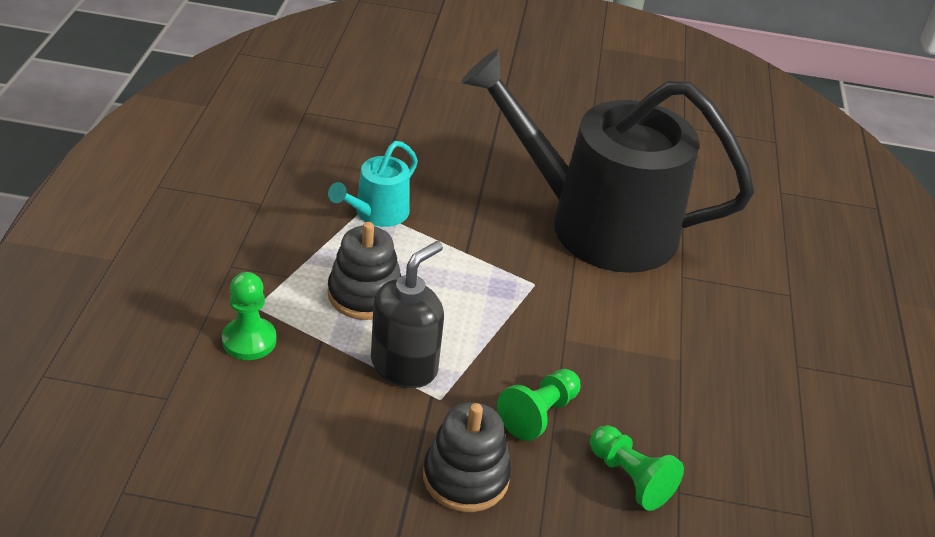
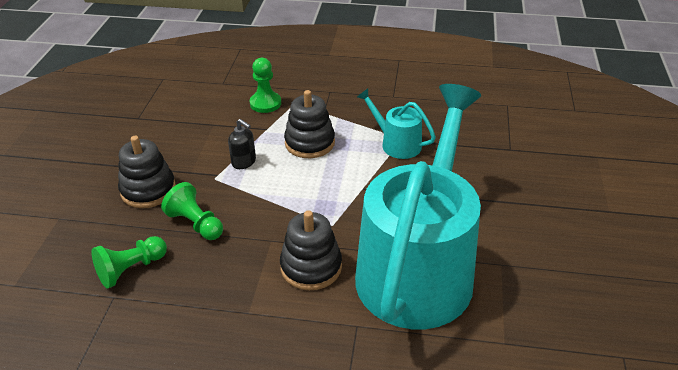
camera: 95 degrees right, 0 degrees up
black soap dispenser [371,241,444,388] -> black soap dispenser [228,119,256,169], size x0.57
black watering can [461,49,755,273] -> turquoise watering can [355,84,481,329]
none -> black stacking toy [280,210,342,290]

